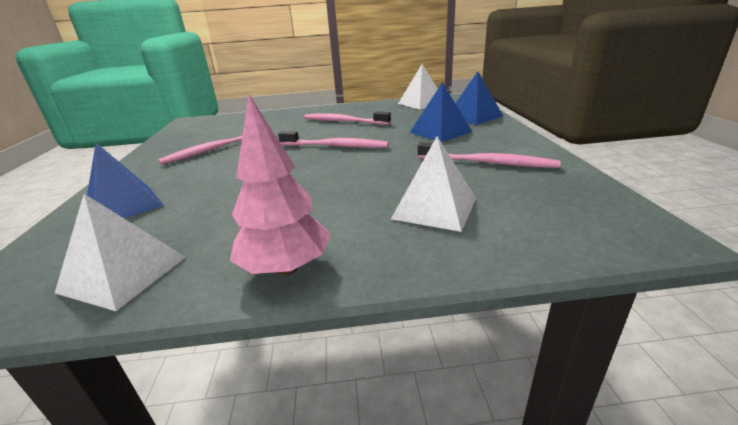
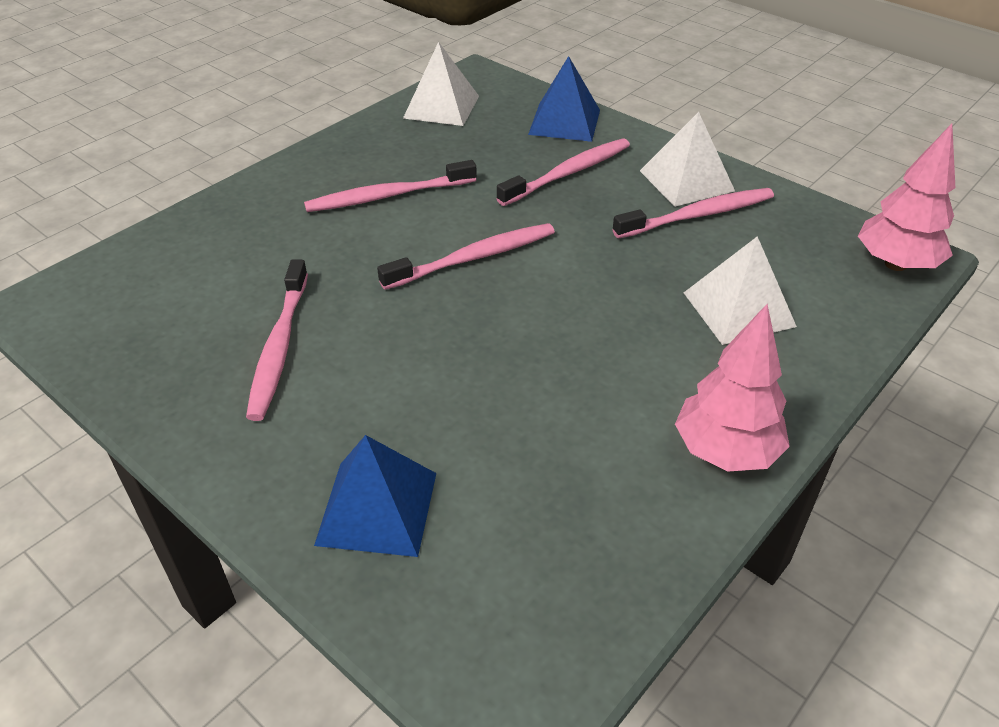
camera: 45 degrees left, 15 degrees up
white pyramid [55,194,186,311] -> white pyramid moved to [640,112,735,207]
blue pyramid [410,82,472,142] -> pink toothbrush [496,138,630,206]
none -> pink tree [858,124,955,271]

